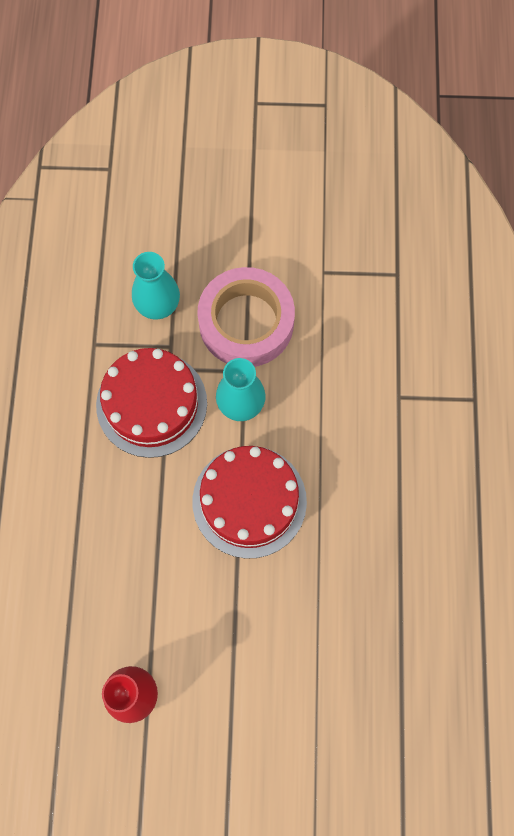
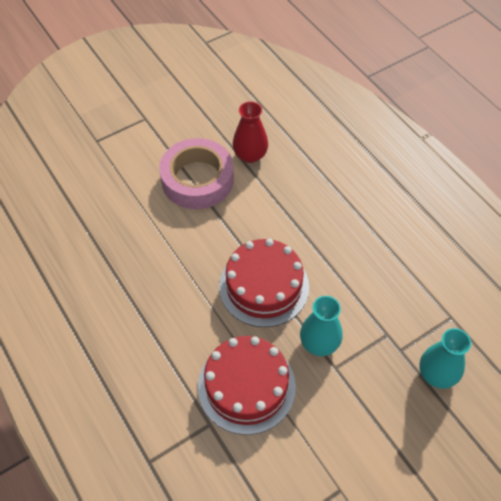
camera: 145 degrees right, 15 degrees down
red cake [96,348,207,458] -> red cake moved to [198,336,296,435]
pink tape [197,267,295,367] -> pink tape moved to [159,138,234,209]

